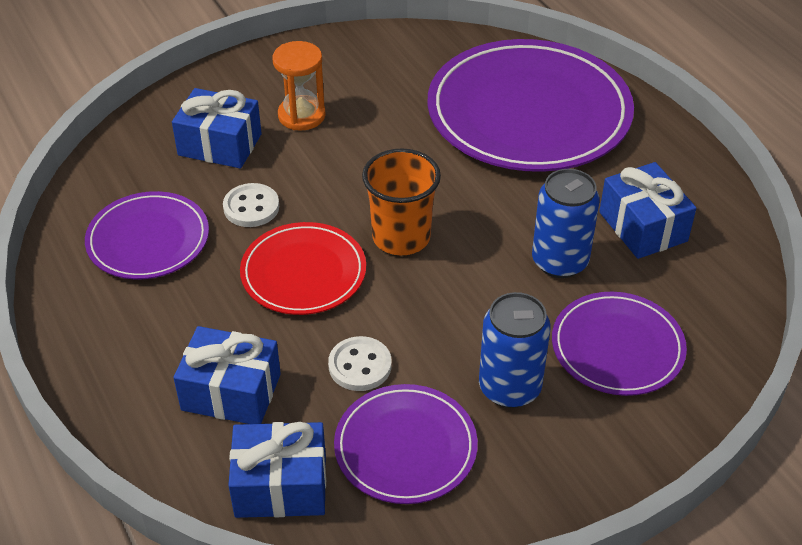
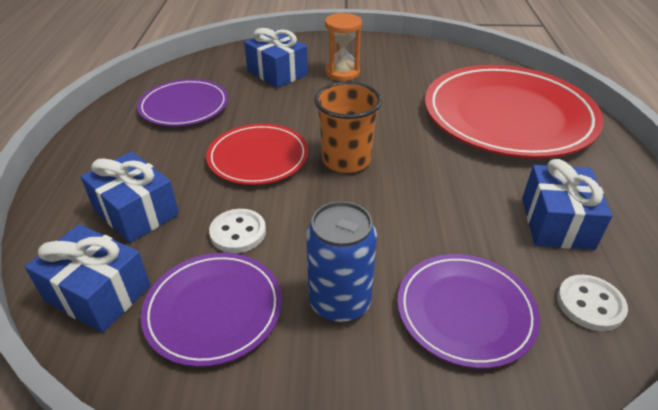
camera: 30 degrees right, 5 degrees down
white button [223,183,279,227] -> white button moved to [557,275,628,331]
purple plate [427,39,634,172] -> red plate [425,65,604,158]
blue can [532,169,600,278] -> none

